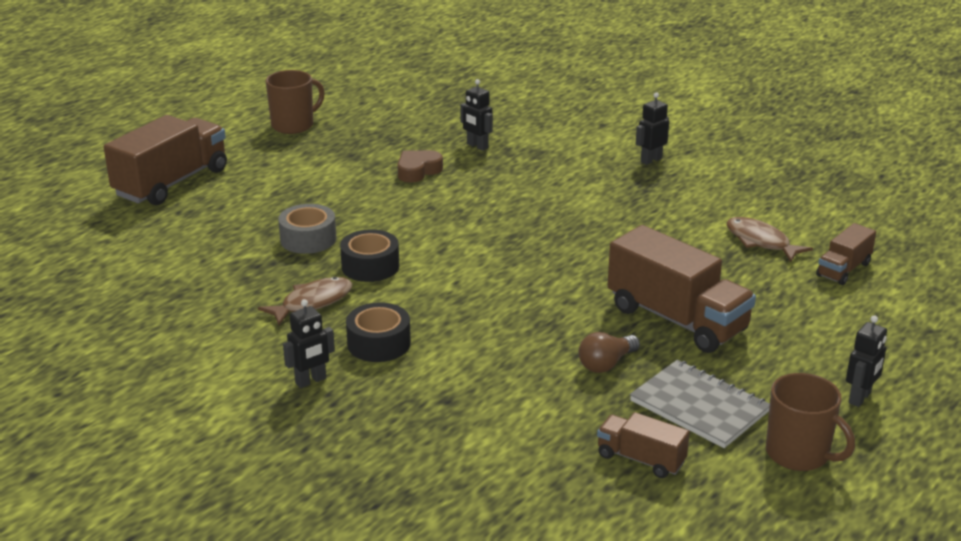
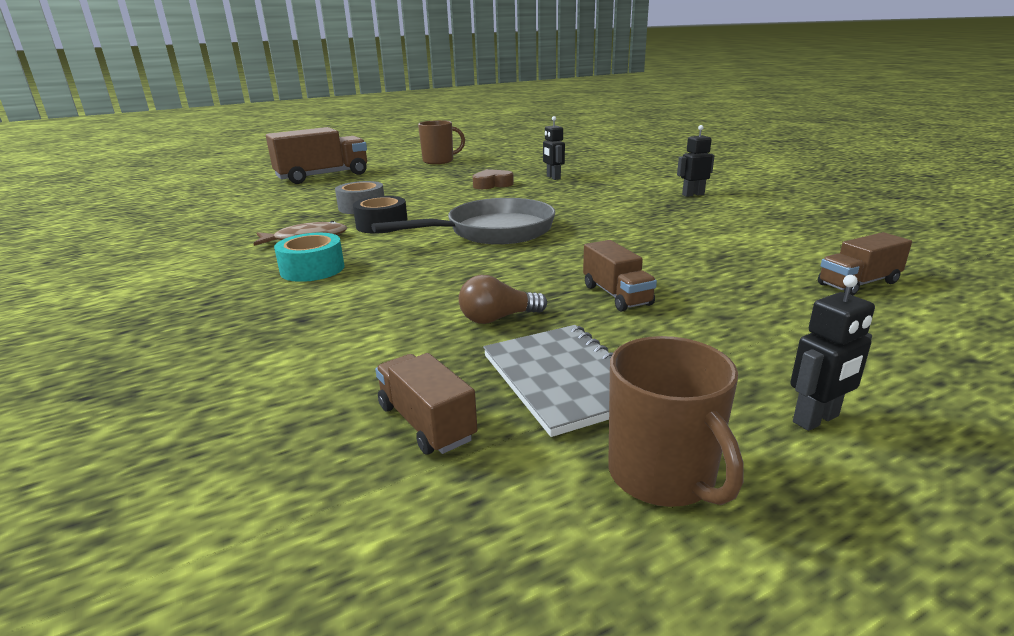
camera: 25 degrees right, 5 degrees down
black robot [283,299,335,388] -> none
black tape [346,302,411,362] -> turquoise tape [274,233,345,282]
brown truck [608,225,756,353] -> brown truck [583,240,657,312], size x0.52
brown fish [726,217,813,262] -> none
none -> grey pan [371,198,555,244]

